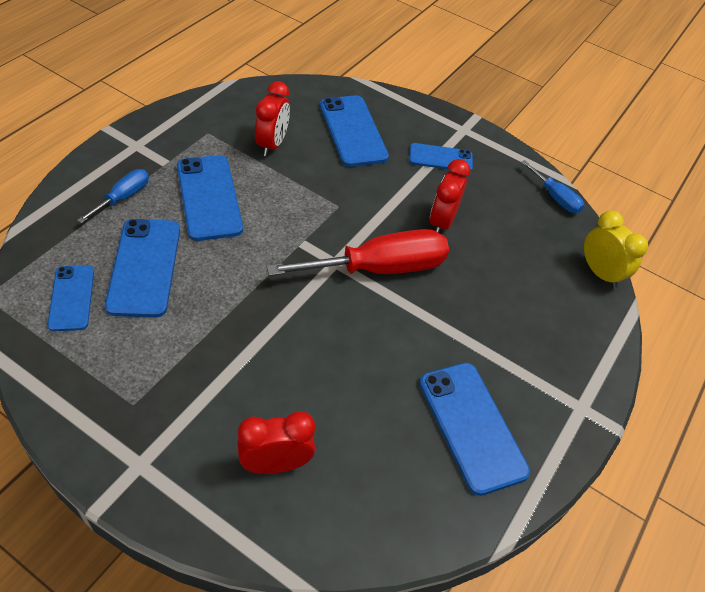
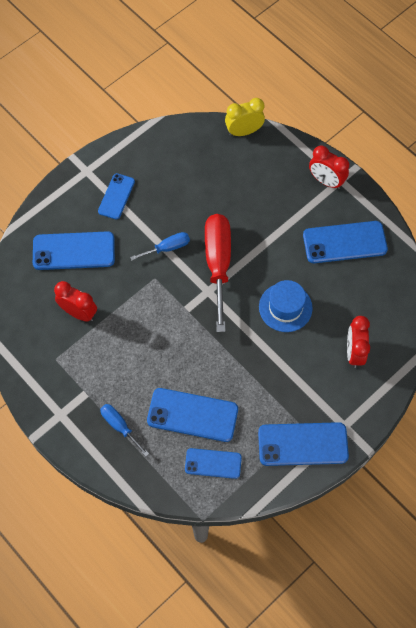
camera: 70 degrees left, 15 degrees up
blue phone [177,155,243,241] -> blue phone moved to [258,422,349,466]
red clock [430,159,471,233] -> red clock moved to [309,145,349,189]
blue screwdriver [521,160,584,213] -> blue screwdriver moved to [130,232,190,261]
none -> blue hat [259,280,313,332]

